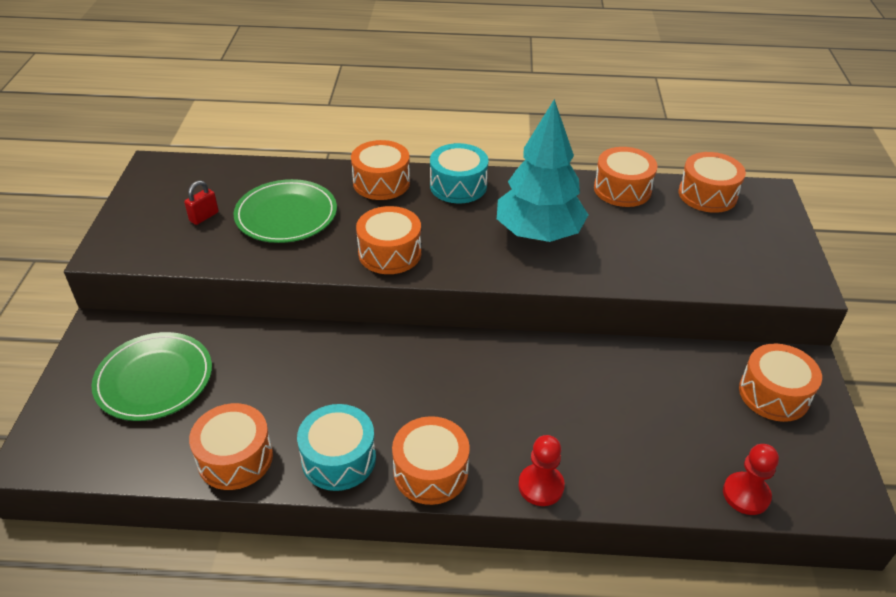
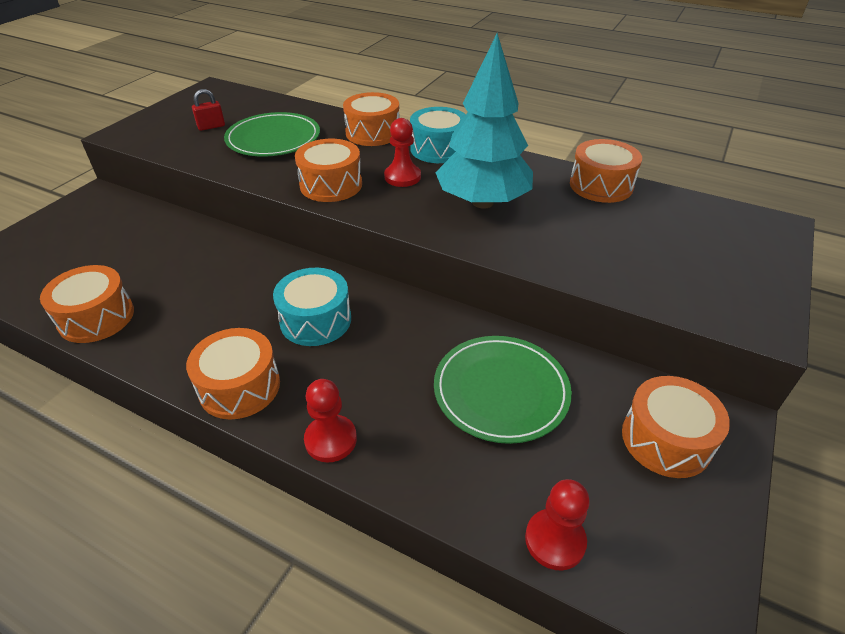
camera: 25 degrees right, 0 degrees up
green plate [91,332,212,421] -> green plate moved to [434,336,572,444]
turquoise drum [297,404,376,491] -> turquoise drum moved to [273,268,351,346]
orange drum [679,152,746,213] -> none
none -> red pawn [384,118,421,187]

